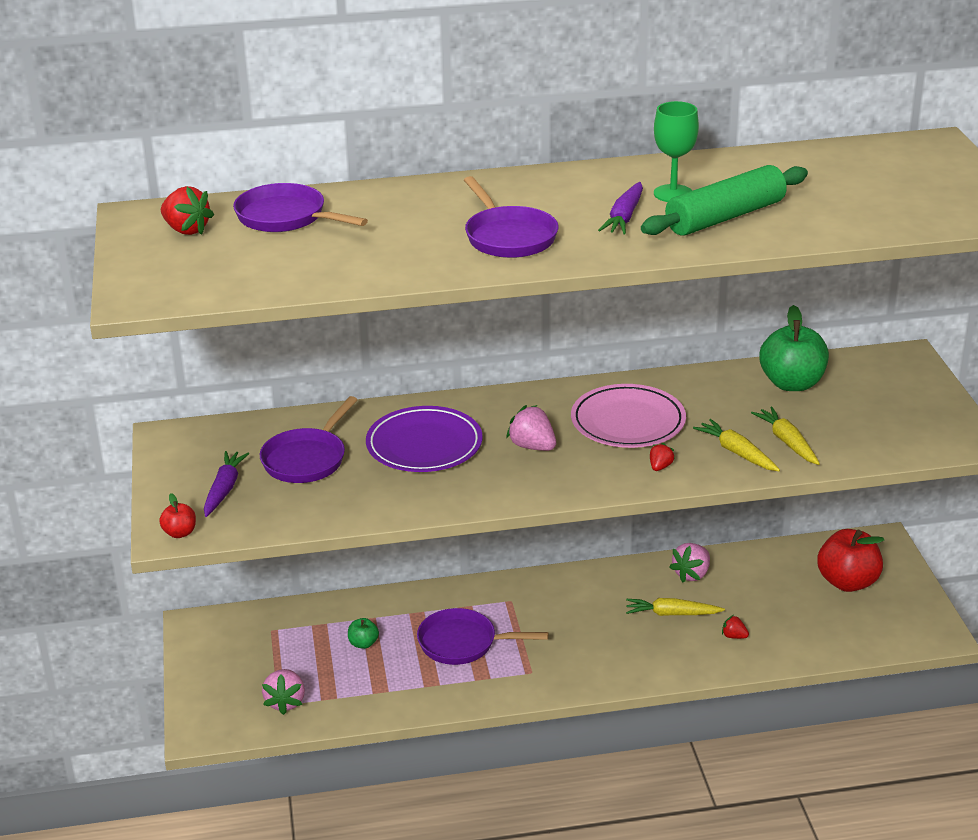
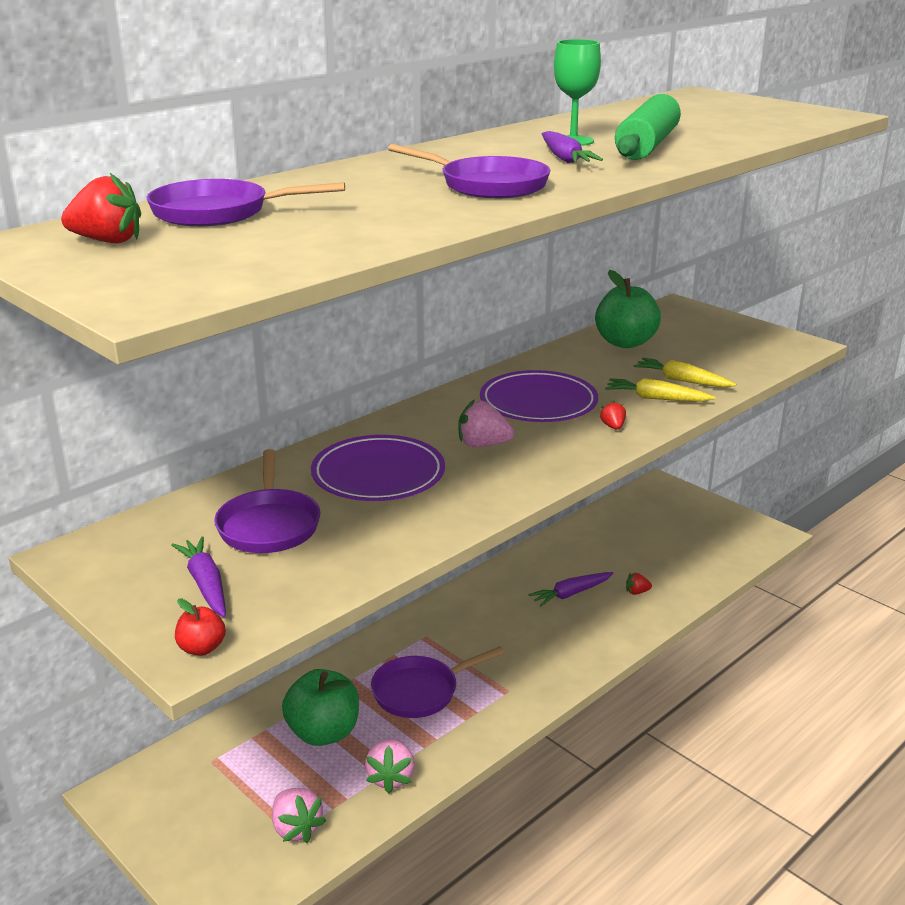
camera: 35 degrees left, 5 degrees down
green apple [348,618,379,649] -> green apple [282,669,359,746], size x2.13
pink plate [571,384,686,448] -> purple plate [480,370,598,422]
yellow carrot [626,598,725,616] -> purple carrot [528,572,613,607]
pink strawberry [669,543,710,582] -> pink strawberry moved to [365,739,415,793]
red apple [817,529,884,592] -> none

